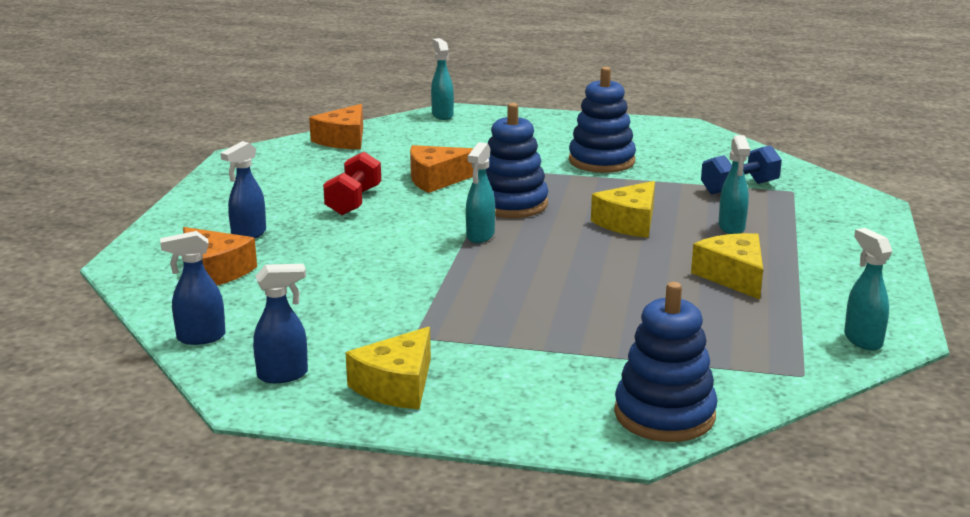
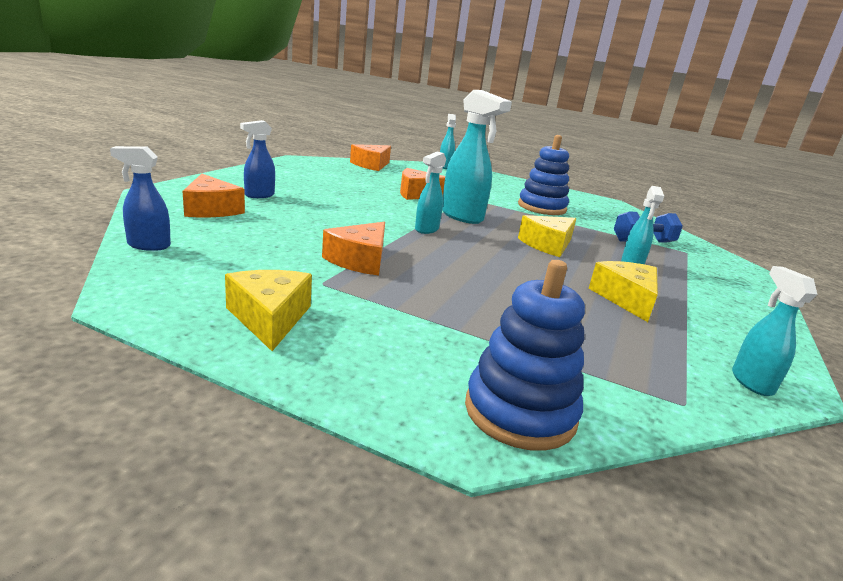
camera: 10 degrees right, 0 degrees up
blue spray bottle [253,264,308,383] -> none
red dumbbell [323,152,381,215] -> none
yellow cheese [345,327,431,409] -> yellow cheese turned 120 degrees clockwise [225,270,312,351]
blue stacking toy [486,103,548,218] -> turquoise spray bottle [442,90,512,224]
none -> orange cheese [322,222,385,276]

